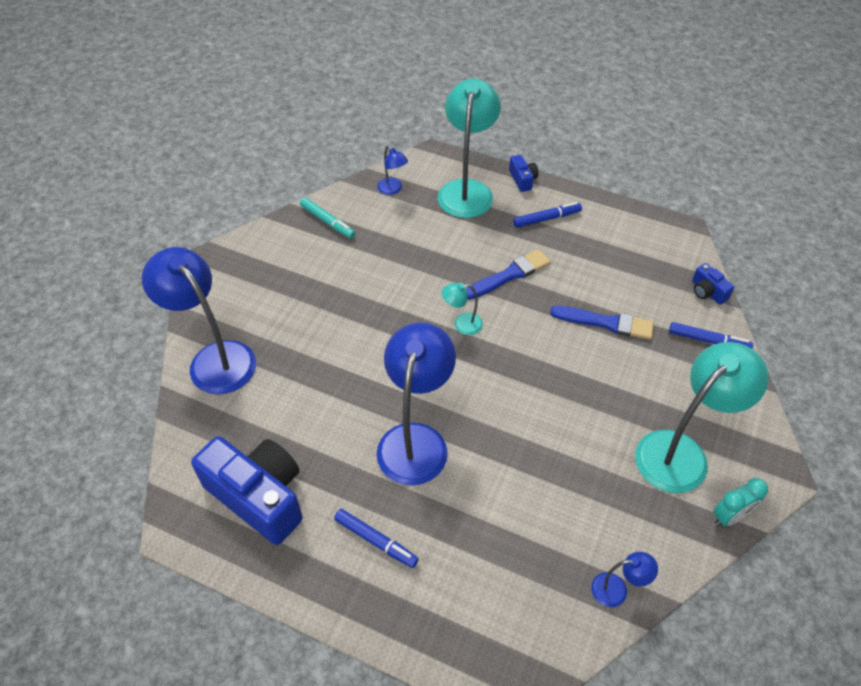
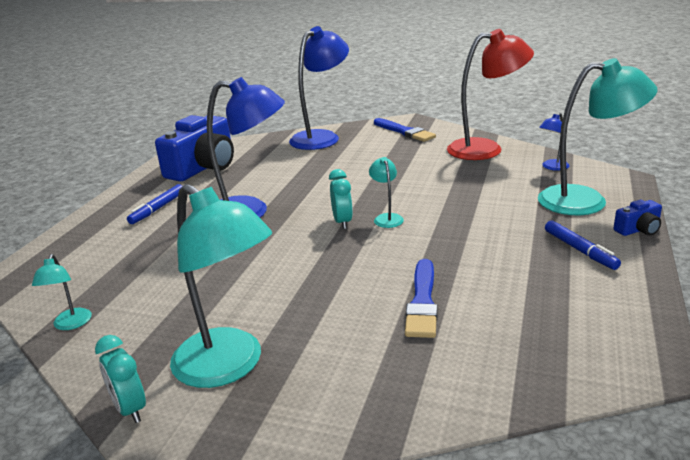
camera: 85 degrees right, 25 degrees down
turquoise marker [300,197,355,239] -> red lamp [447,29,534,160]
blue brush [466,249,551,300] -> blue brush moved to [374,118,436,142]
blue lamp [591,552,658,607] -> turquoise lamp [32,254,92,330]
blue marker [669,322,753,349] -> none
blue camera [692,263,734,304] -> none
none -> turquoise clock [329,169,353,229]

